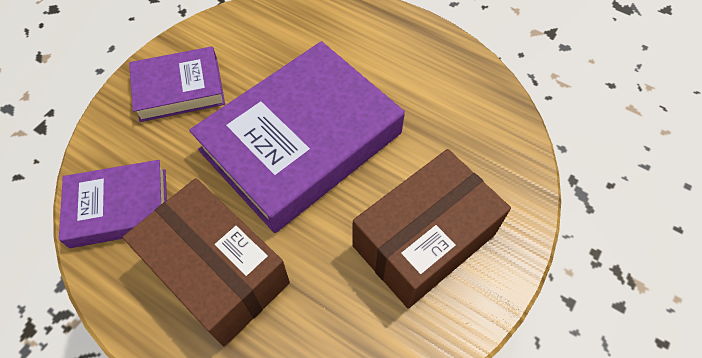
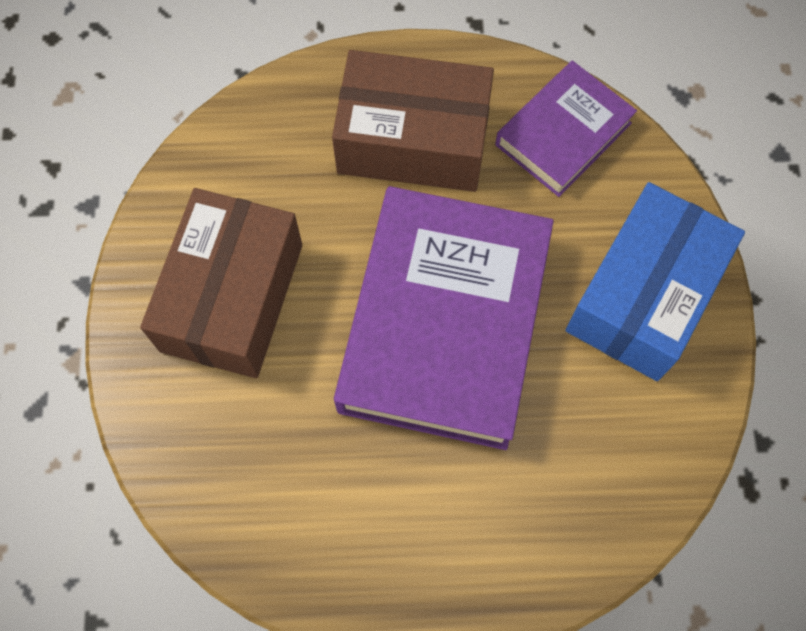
camera: 145 degrees right, 10 degrees up
purple book [129,46,225,122] -> blue box [565,182,745,381]

